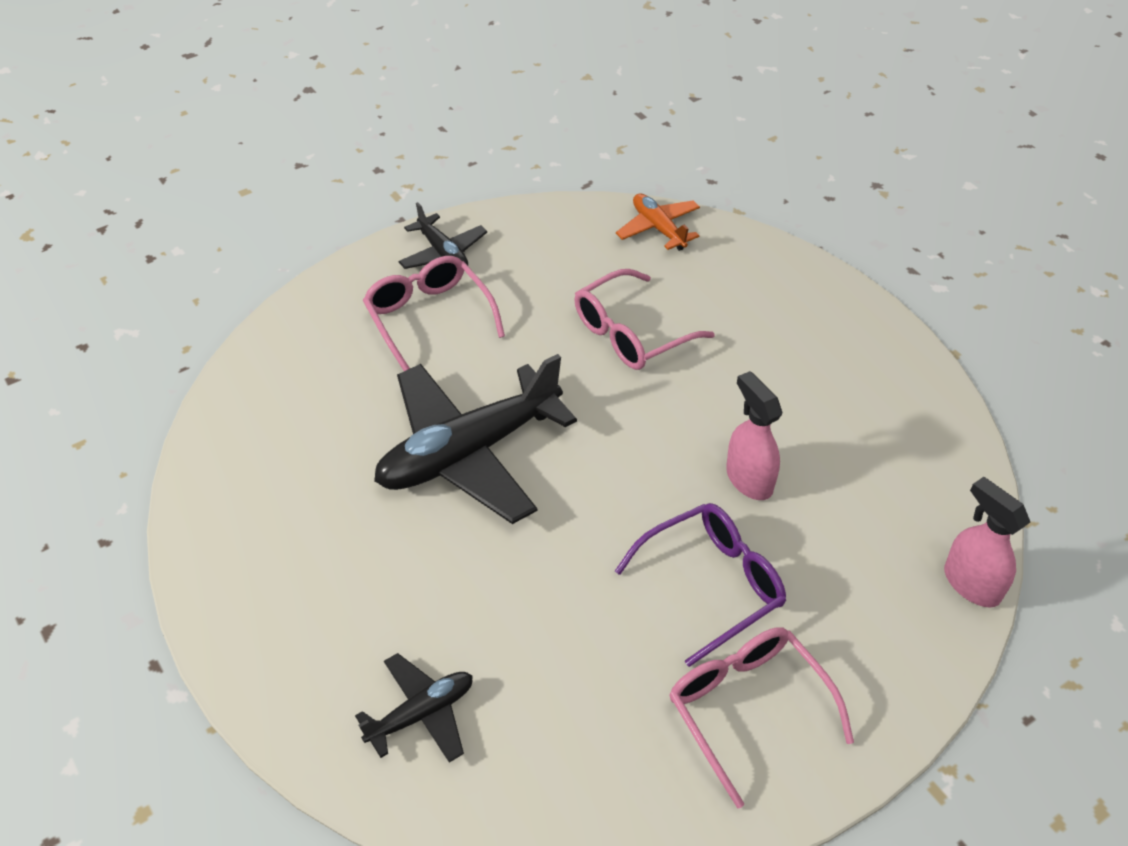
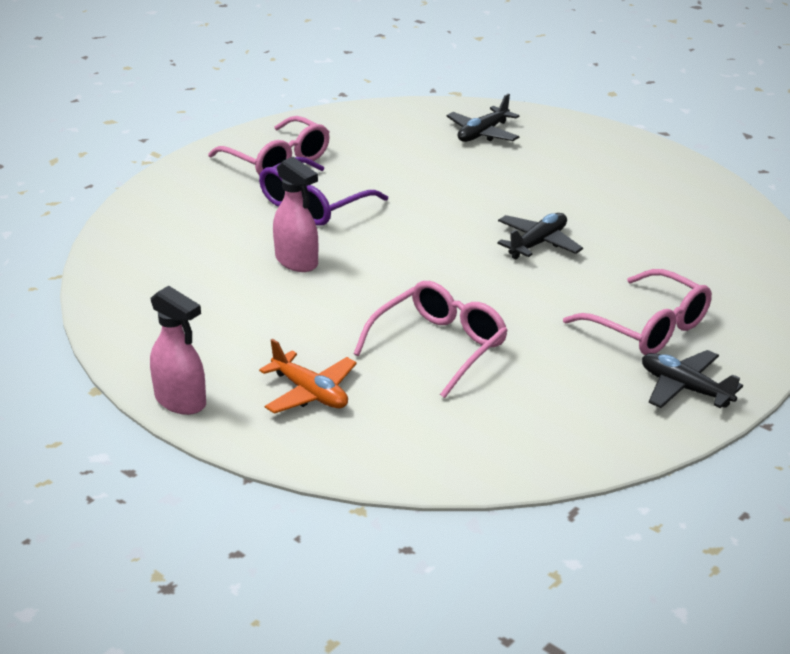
camera: 165 degrees right, 15 degrees down
black plane [374,354,577,524] -> black plane [497,213,583,260], size x0.50
orange plane [616,193,700,251] -> orange plane moved to [259,339,357,414]
pink spray bottle [944,477,1030,608] -> pink spray bottle moved to [150,286,206,415]

